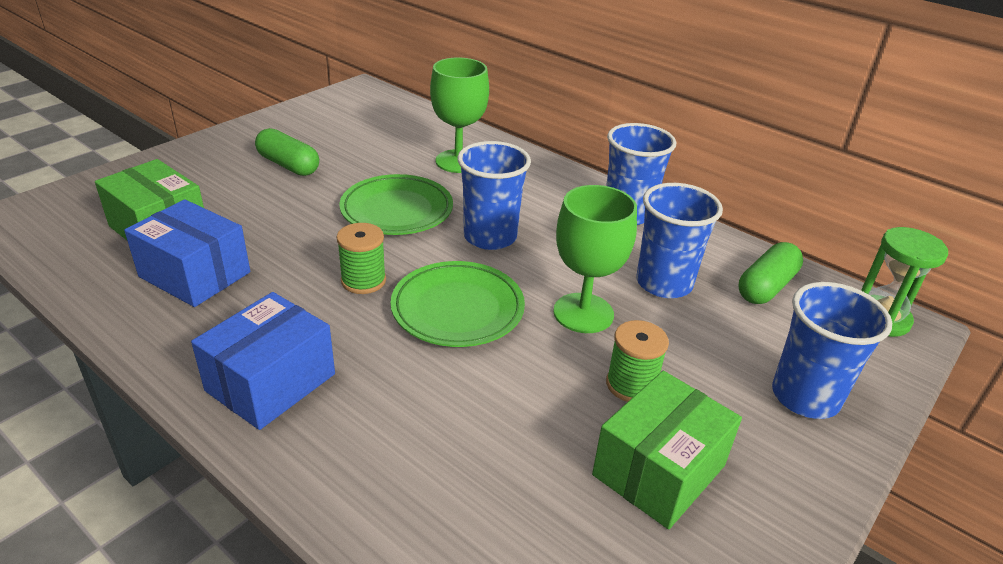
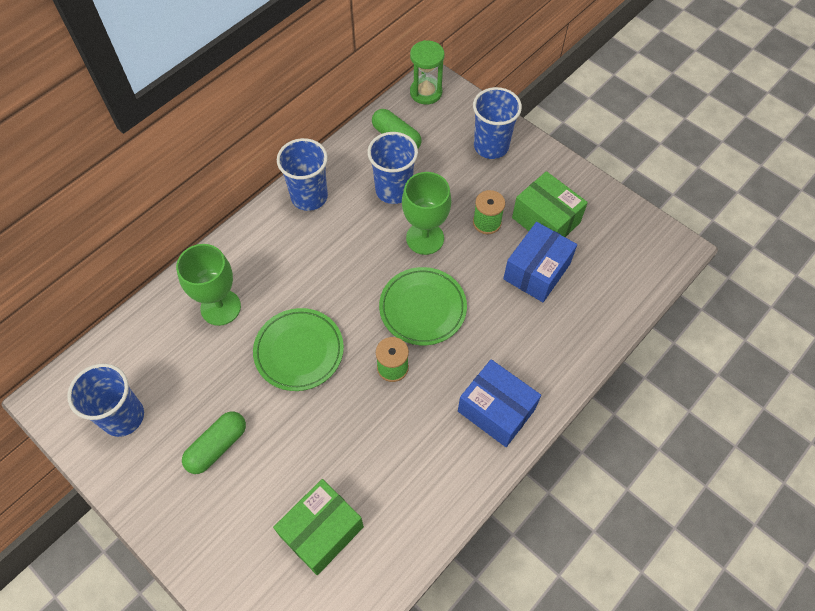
camera: 85 degrees left, 25 degrees up
blue box [124,199,250,307] -> blue box moved to [503,222,577,302]
blue cup [457,141,531,250] -> blue cup moved to [67,363,144,437]

